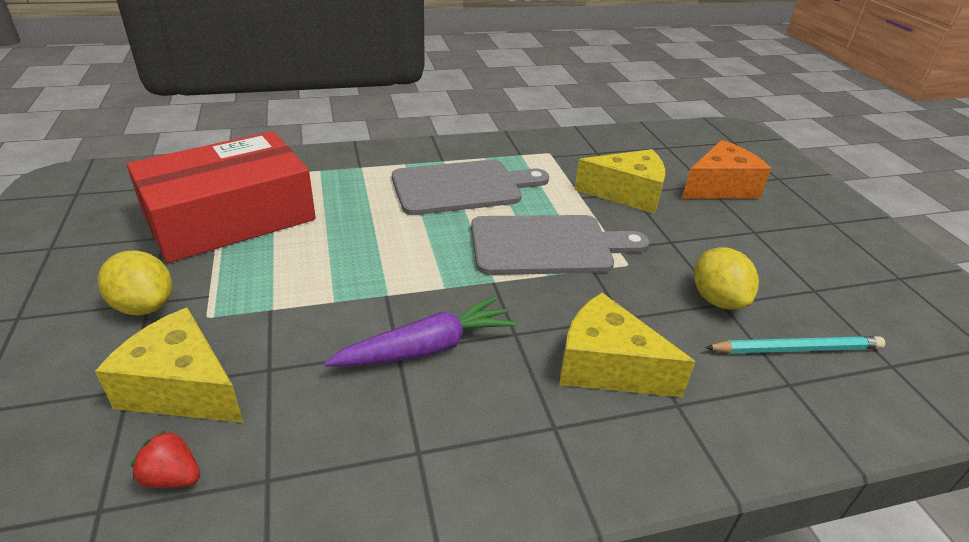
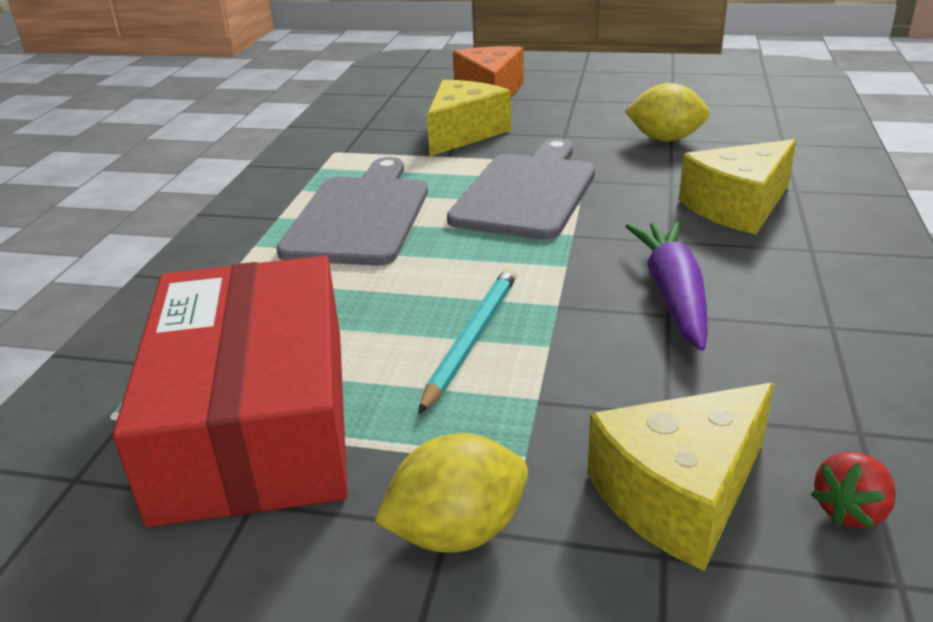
camera: 60 degrees left, 5 degrees down
turquoise pencil [705,336,885,353] -> turquoise pencil moved to [418,268,517,414]

